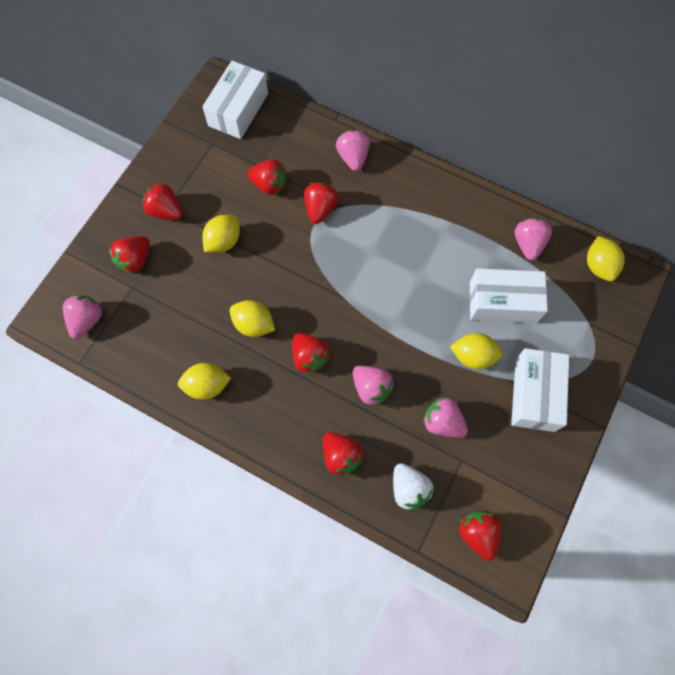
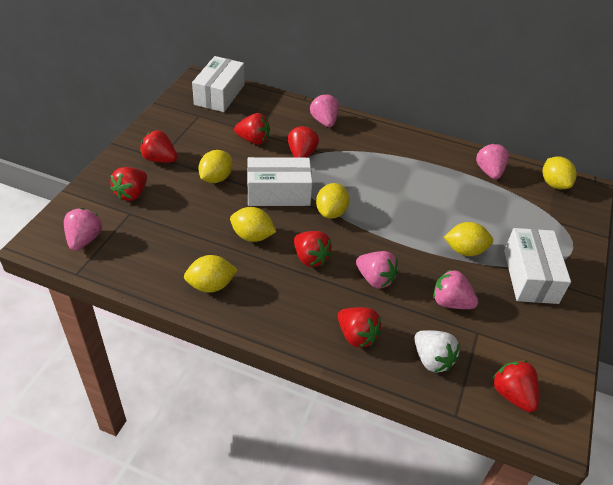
camera: 10 degrees left, 25 degrees down
white box [470,268,548,323] -> white box moved to [247,157,312,206]
none -> yellow lemon [316,183,349,219]

